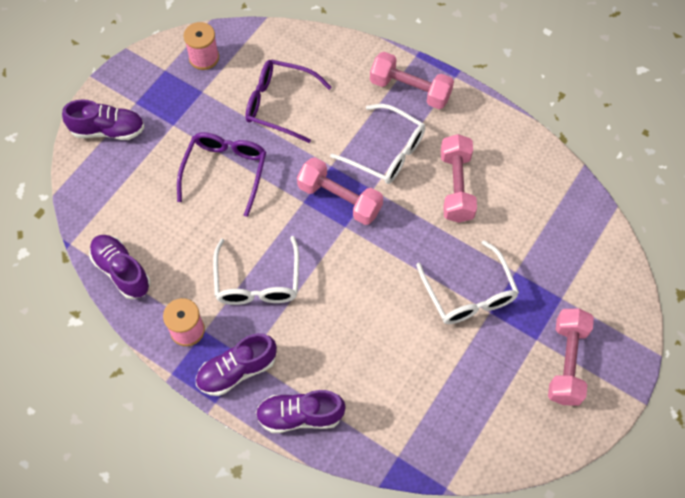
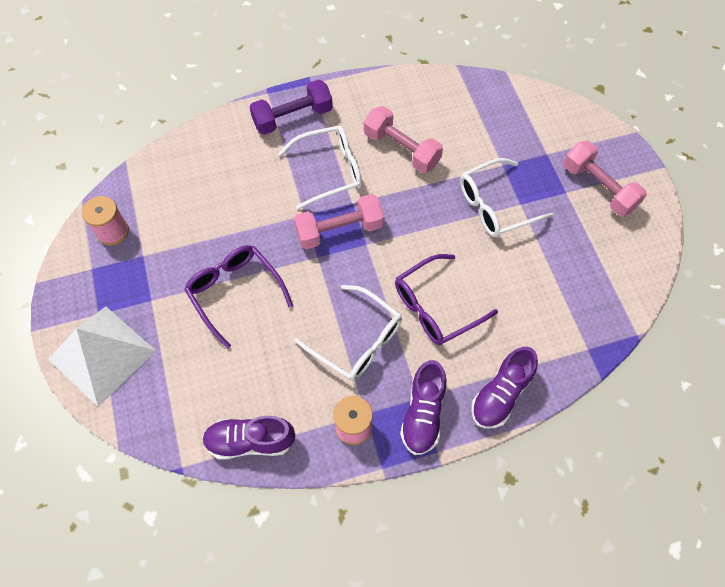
camera: 50 degrees left, 0 degrees up
purple shoe [62,99,145,140] -> white pyramid [48,306,156,407]
purple glasses [245,59,332,143] -> purple glasses moved to [395,254,498,345]
pink dumbbell [370,52,454,109] -> purple dumbbell [249,80,333,135]
white glasses [416,240,519,324] -> white glasses turned 135 degrees clockwise [460,158,554,237]

